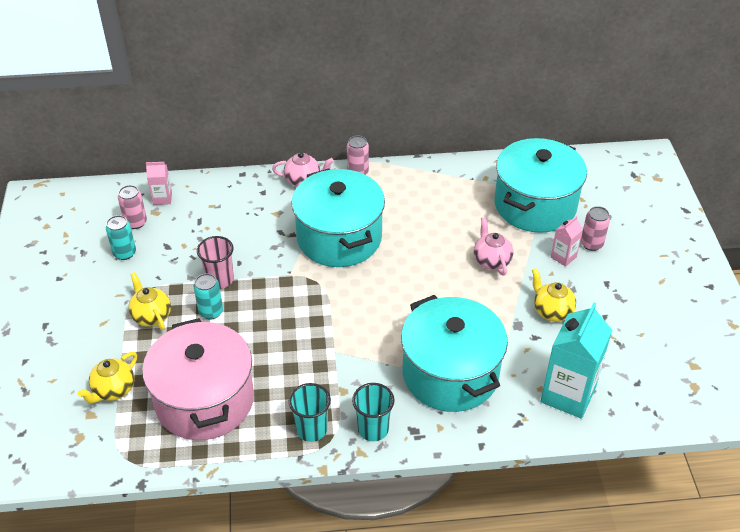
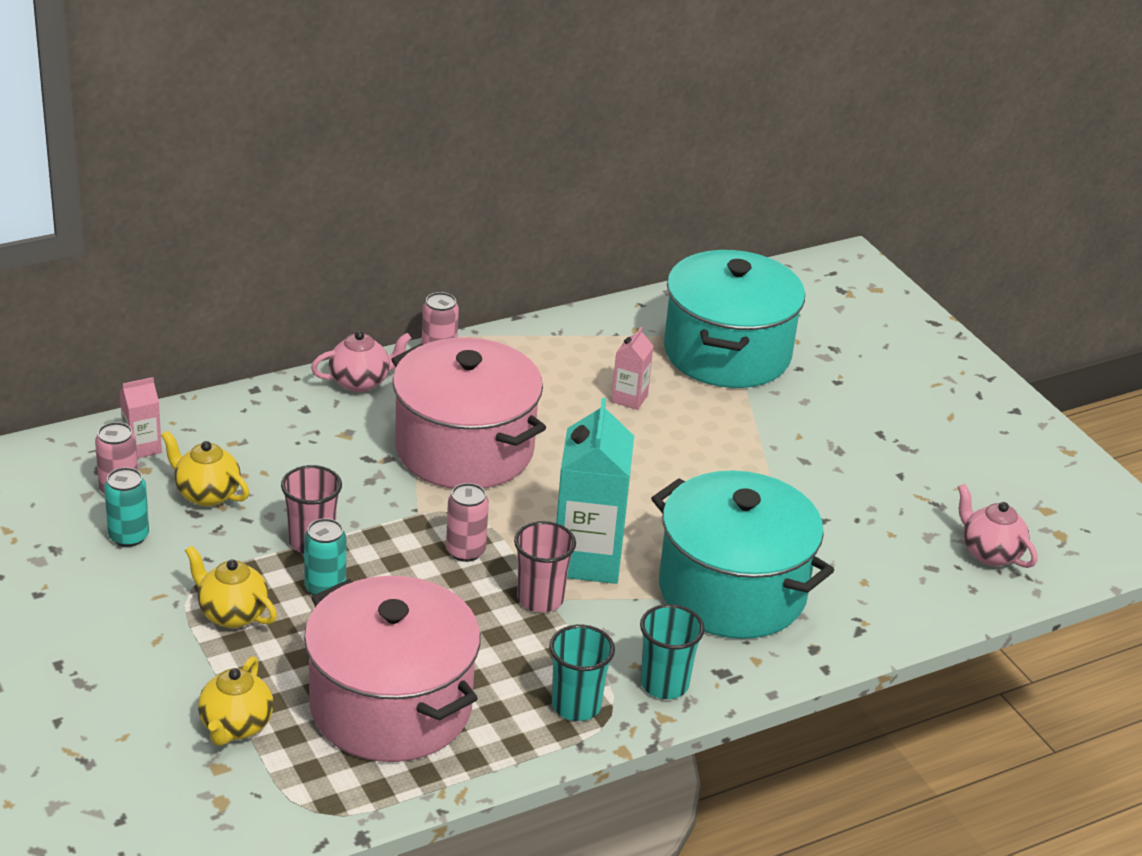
camera: 25 degrees left, 10 degrees down
turquoise pot [291,168,385,267] -> pink pot [391,338,546,489]
pink teapot [474,217,513,275] -> pink teapot moved to [958,484,1038,568]
yellow teapot [532,268,577,322] -> yellow teapot moved to [161,430,249,507]
turquoise carton [541,303,612,419] -> turquoise carton moved to [556,398,634,584]
pink carton [551,216,583,267] -> pink carton moved to [611,327,653,410]
pink can [581,206,610,251] -> pink can moved to [446,483,489,562]
none -> pink cup [514,521,576,612]

